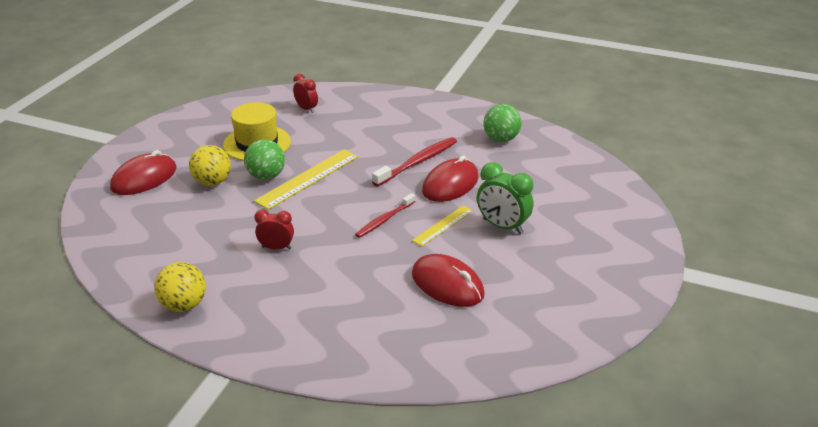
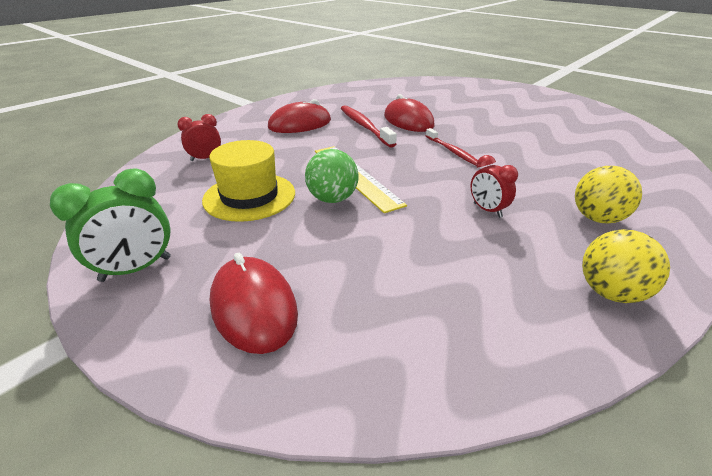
camera: 70 degrees left, 0 degrees up
yellow ball [189,145,231,186] -> yellow ball moved to [575,166,642,223]
red clock [254,209,294,250] -> red clock turned 60 degrees counterclockwise [471,155,518,218]
yellow ruler [412,205,473,246] -> none
red mouse [412,254,485,307] -> red mouse moved to [268,99,331,133]
green clock [477,162,533,234] -> green clock moved to [50,168,171,282]
green ball [483,104,522,142] -> none

